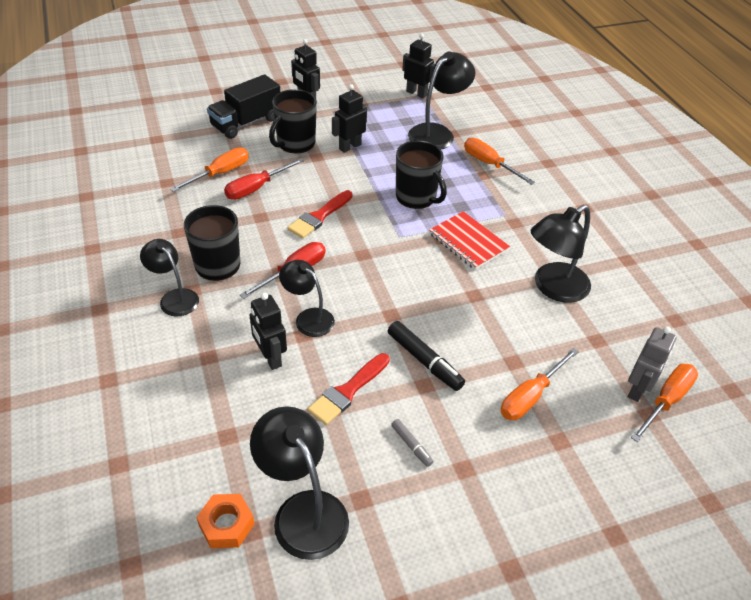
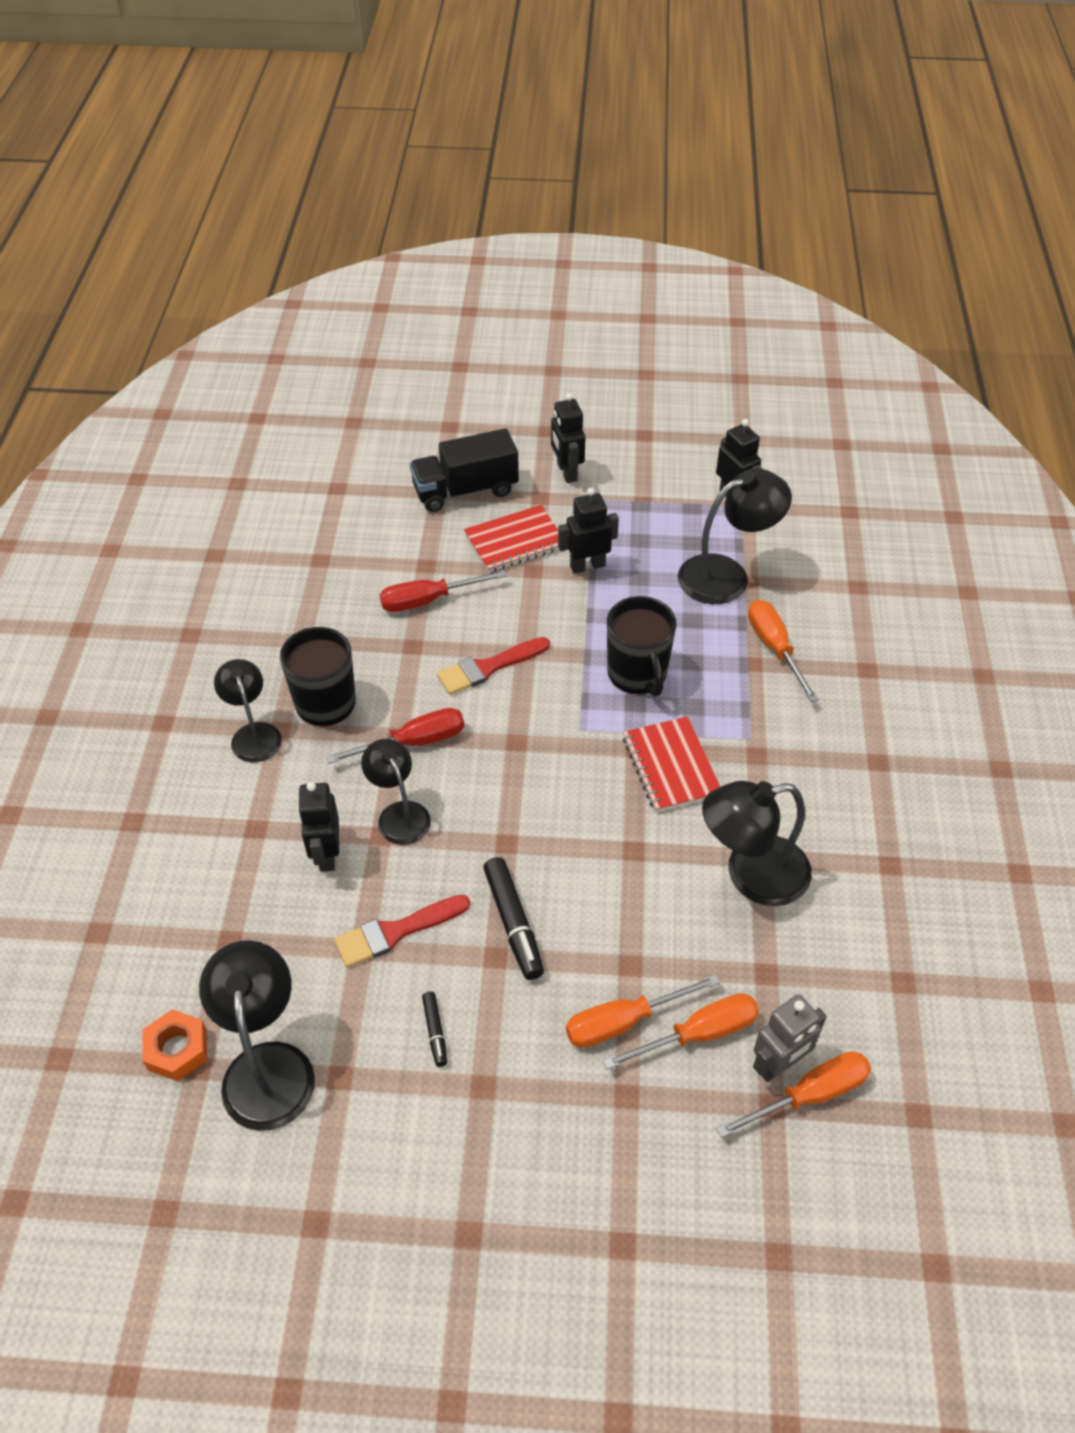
camera: 25 degrees right, 5 degrees up
orange screwdriver [170,147,249,192] -> orange screwdriver moved to [603,993,759,1069]
black mug [269,89,317,153] -> red notebook [464,505,560,572]
grey marker [391,419,433,467] -> black marker [422,992,447,1067]

